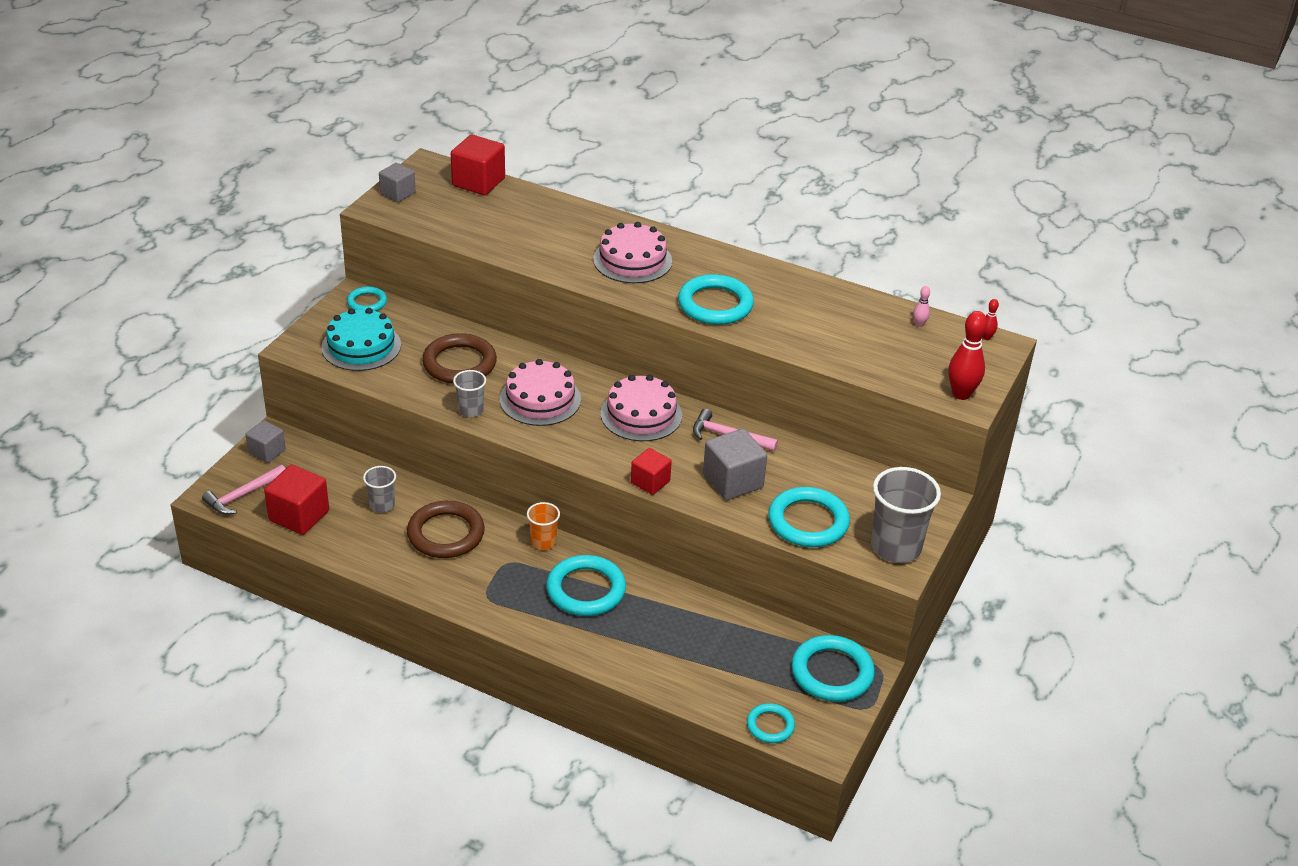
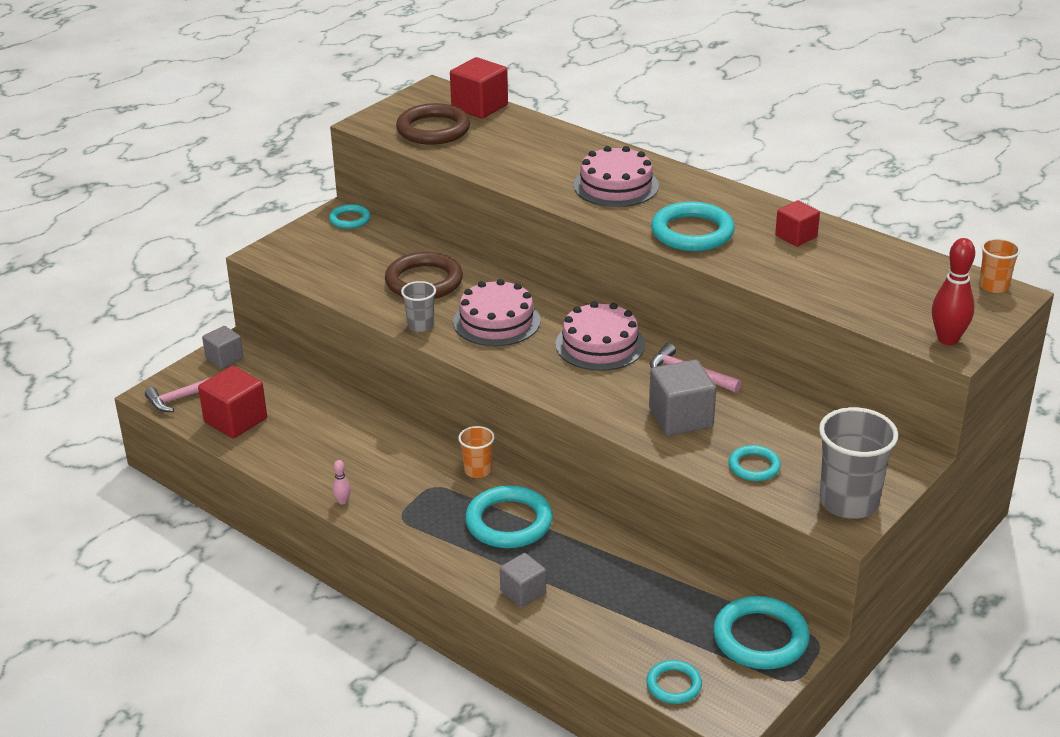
camera: 15 degrees right, 5 degrees down
turquoise cake [321,308,401,371] -> none
grey cup [363,466,396,513] -> none
grey cube [379,163,416,202] -> grey cube moved to [500,553,546,608]
brown ring [407,501,485,558] -> brown ring moved to [396,103,470,145]
red cube [631,448,672,495] -> red cube moved to [775,200,820,247]
turquoise ring [768,487,850,547] -> turquoise ring [728,445,781,481], size x0.56
pink bowling pin [913,286,930,327] -> pink bowling pin moved to [332,460,351,504]
red bowling pin [982,299,999,340] -> orange cup [979,238,1021,293]

